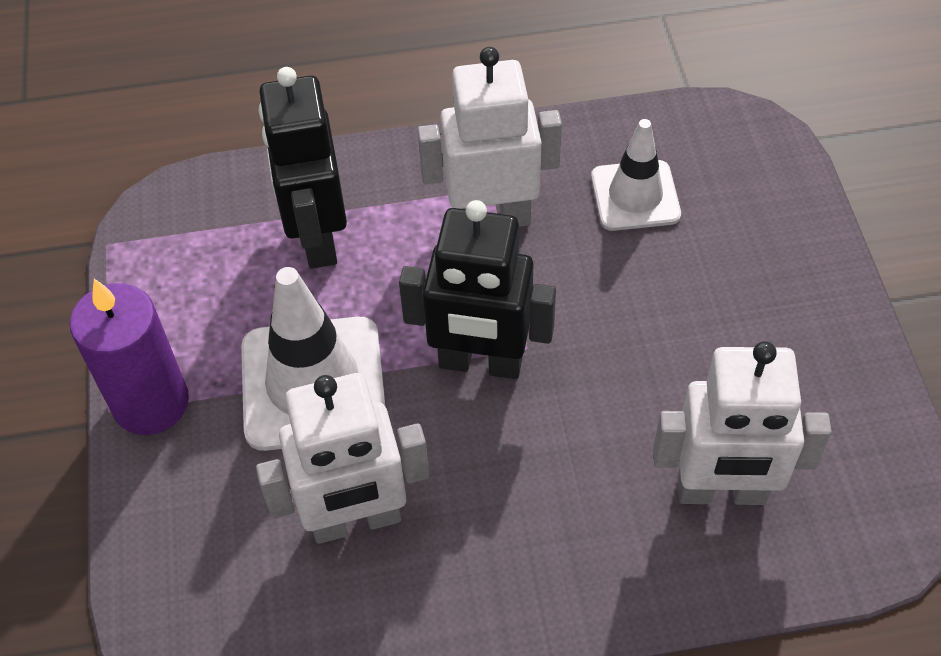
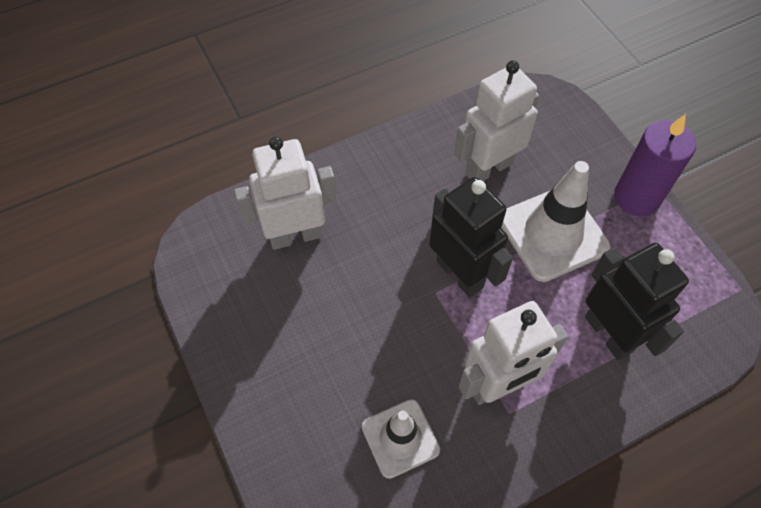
camera: 160 degrees right, 5 degrees up
black robot [399,200,556,379] -> black robot turned 60 degrees clockwise [429,177,513,298]

